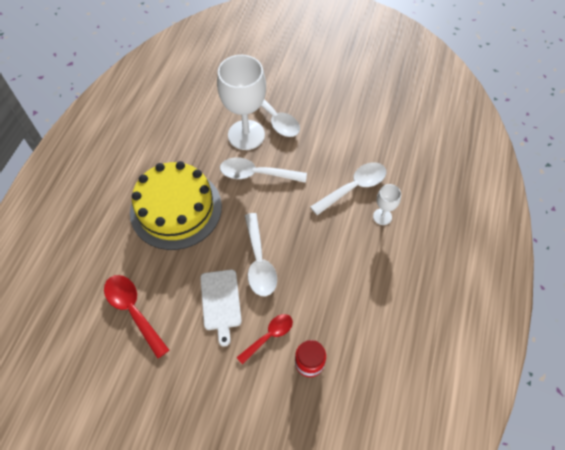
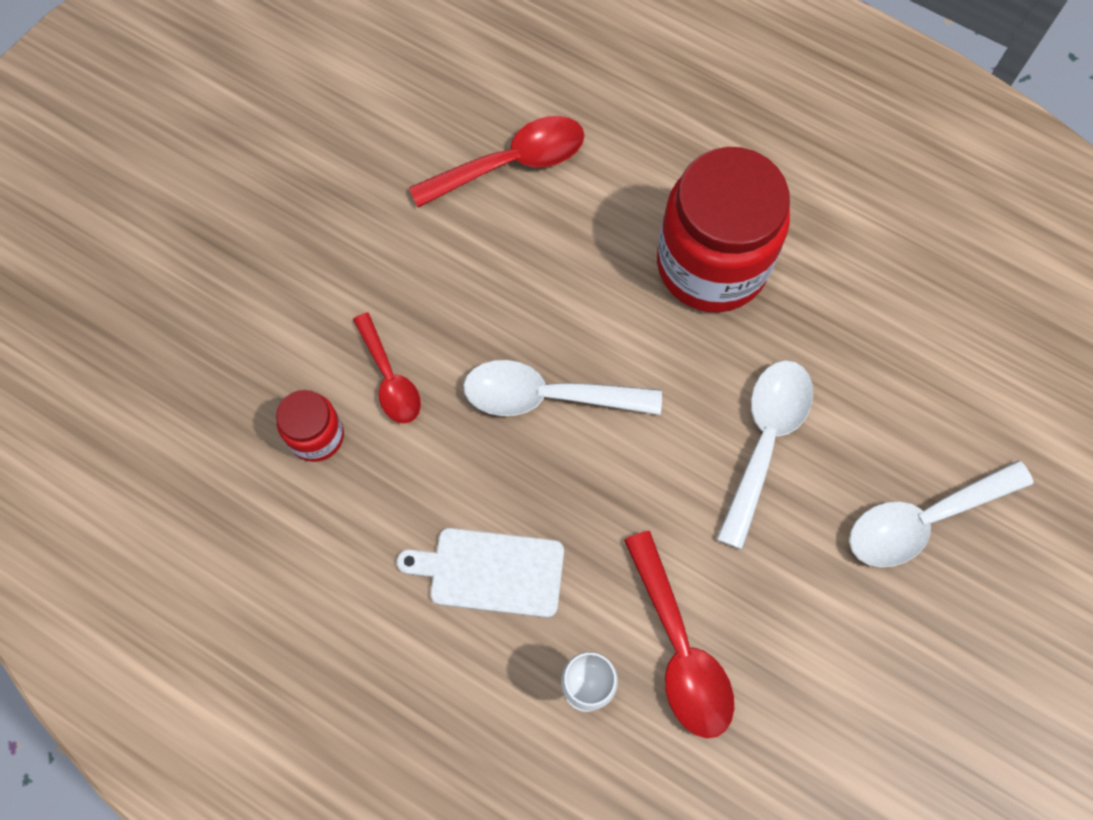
camera: 105 degrees right, 10 degrees up
yellow cake [130,161,222,250] -> red jar [657,147,790,313]
white cutting board [200,269,242,347] -> white cutting board moved to [397,528,564,618]
white goblet [217,55,266,150] -> none
white spoon [310,162,386,215] -> red spoon [624,531,734,738]

